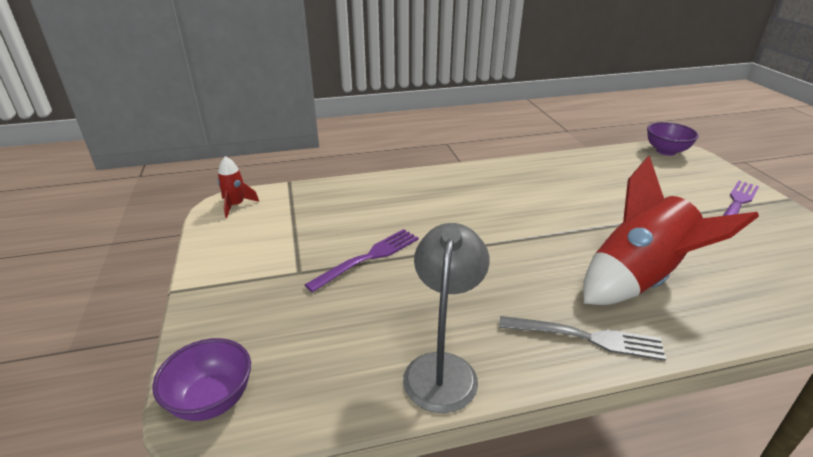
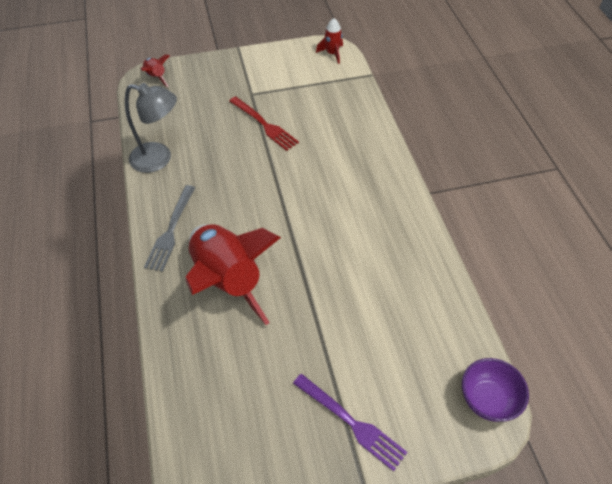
camera: 90 degrees right, 20 degrees up
purple bowl [152,338,251,421] -> red rocket [141,55,170,87]
purple fork [305,229,419,293] -> red fork [229,96,299,151]

